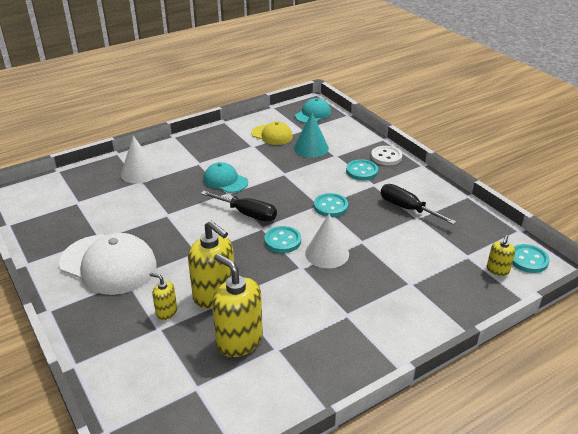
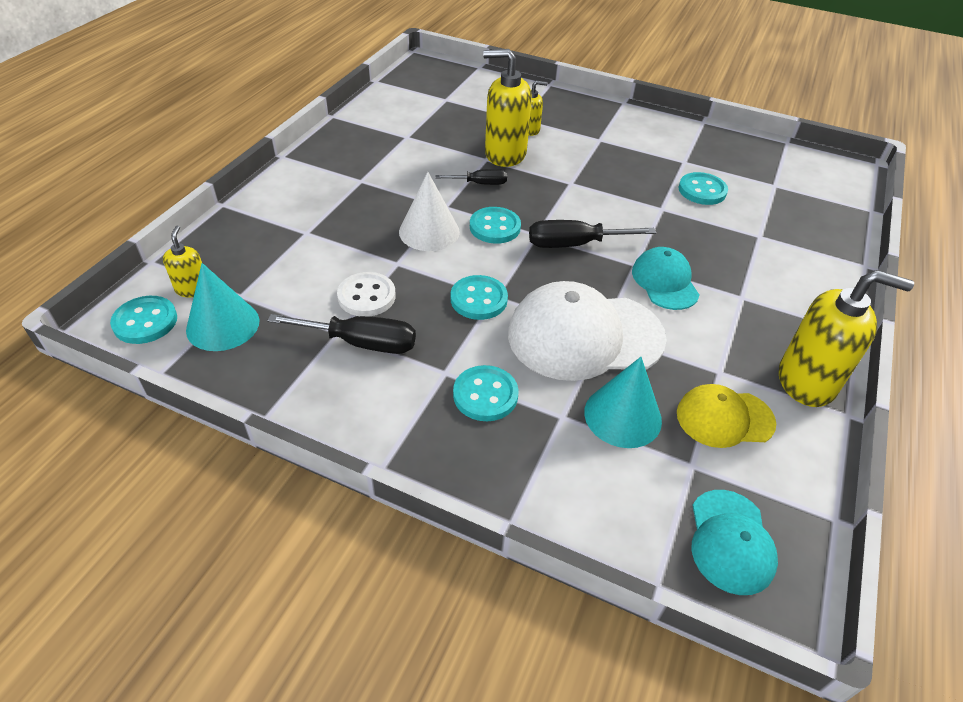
camera: 145 degrees right, 10 degrees up
white cap [59,233,157,295] -> white cap moved to [508,281,667,381]
white cone [121,136,159,183] -> none
turquoise cap [203,162,248,193] -> turquoise cap turned 105 degrees counterclockwise [632,247,700,310]
yellow soap dispenser [212,253,263,357] -> yellow soap dispenser moved to [779,270,914,407]
white button [371,146,402,166] -> white button moved to [337,272,396,317]
none -> turquoise cone [186,263,260,351]
none -> black screwdriver [435,169,507,185]
none -> turquoise button [678,172,728,205]

